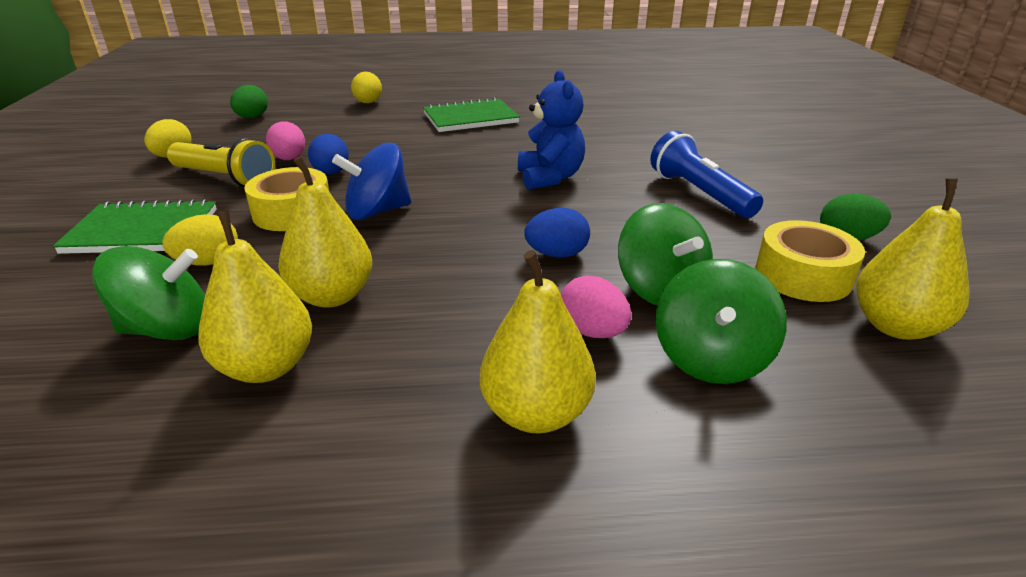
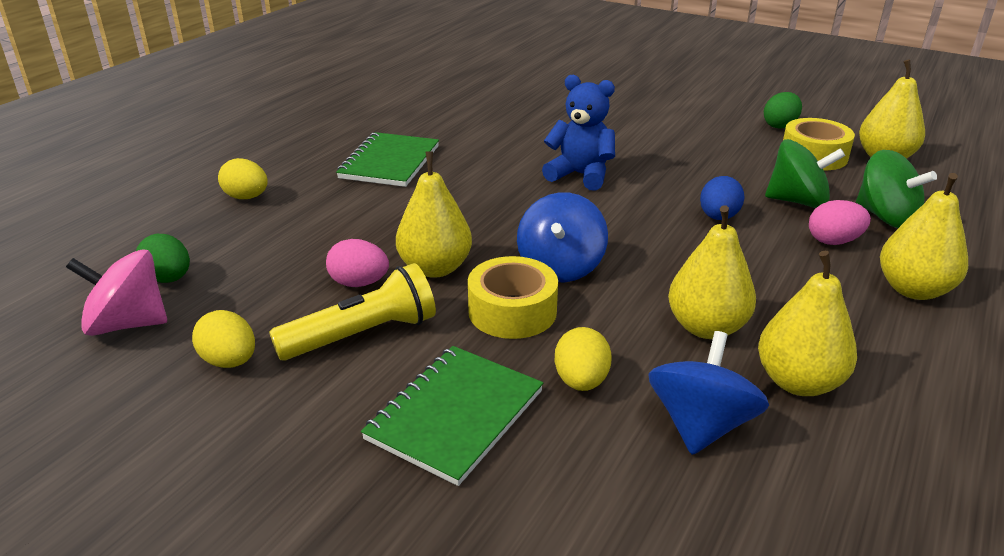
camera: 55 degrees left, 0 degrees up
green spinning top [92,246,205,340] -> blue spinning top [649,331,769,455]
blue egg [308,134,349,175] -> yellow pear [396,151,472,278]
blue flashlight [650,131,763,218] -> none
none -> pink spinning top [66,249,167,336]

